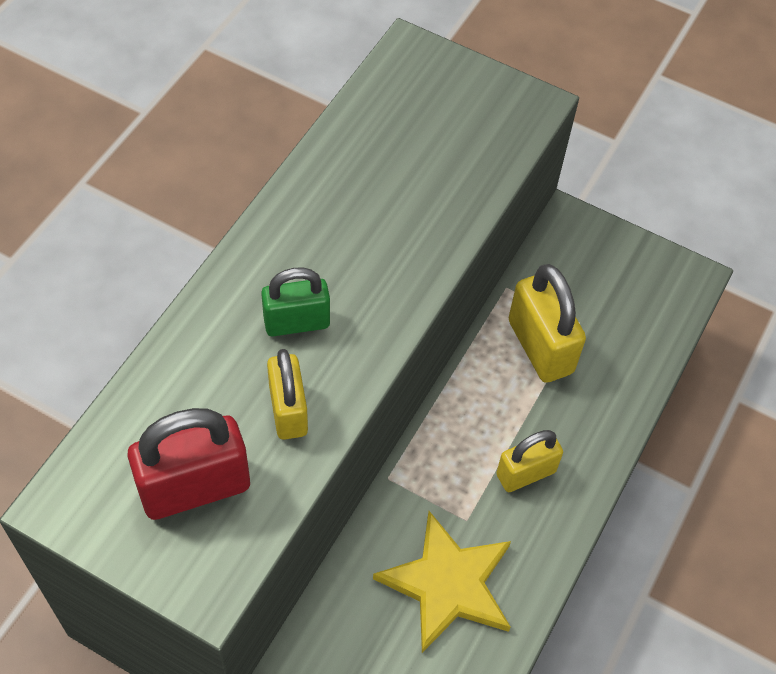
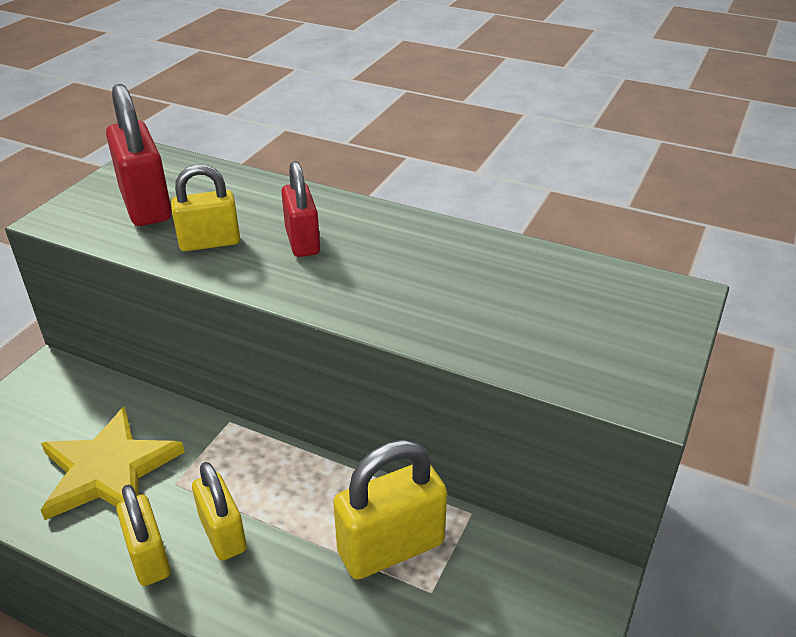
camera: 90 degrees right, 20 degrees down
green padlock [261,267,330,336] -> red padlock [281,161,320,257]
none -> yellow padlock [116,485,171,586]

